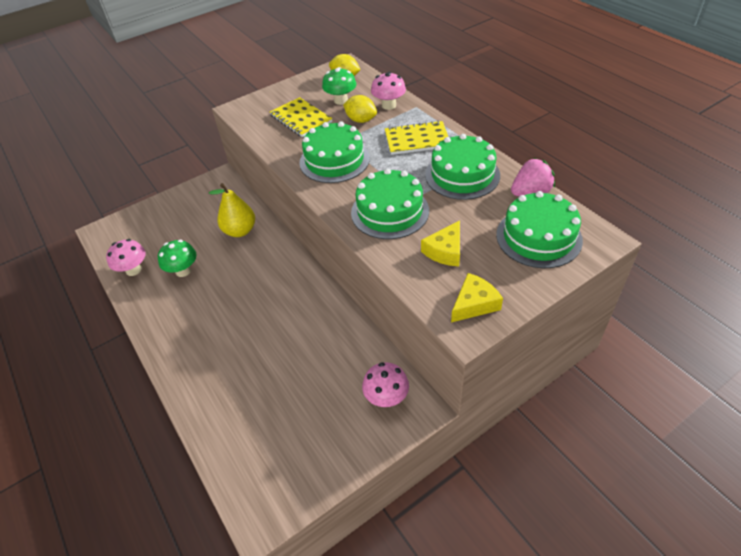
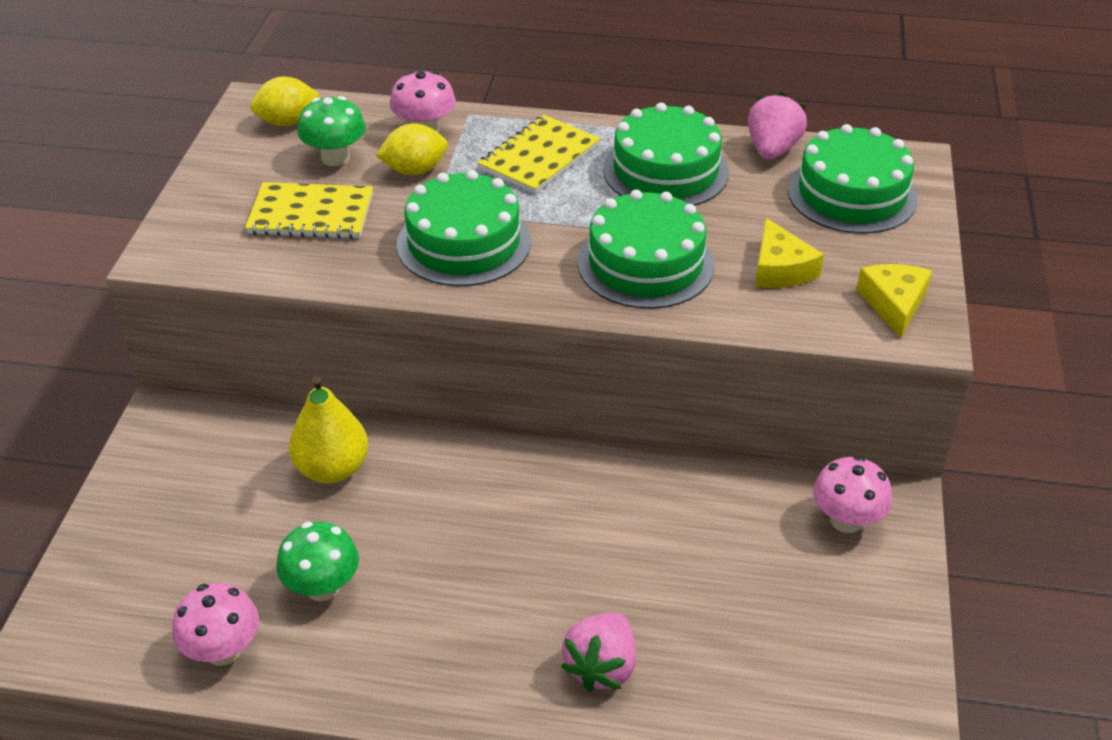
camera: 50 degrees left, 5 degrees down
none -> pink strawberry [561,612,636,692]

